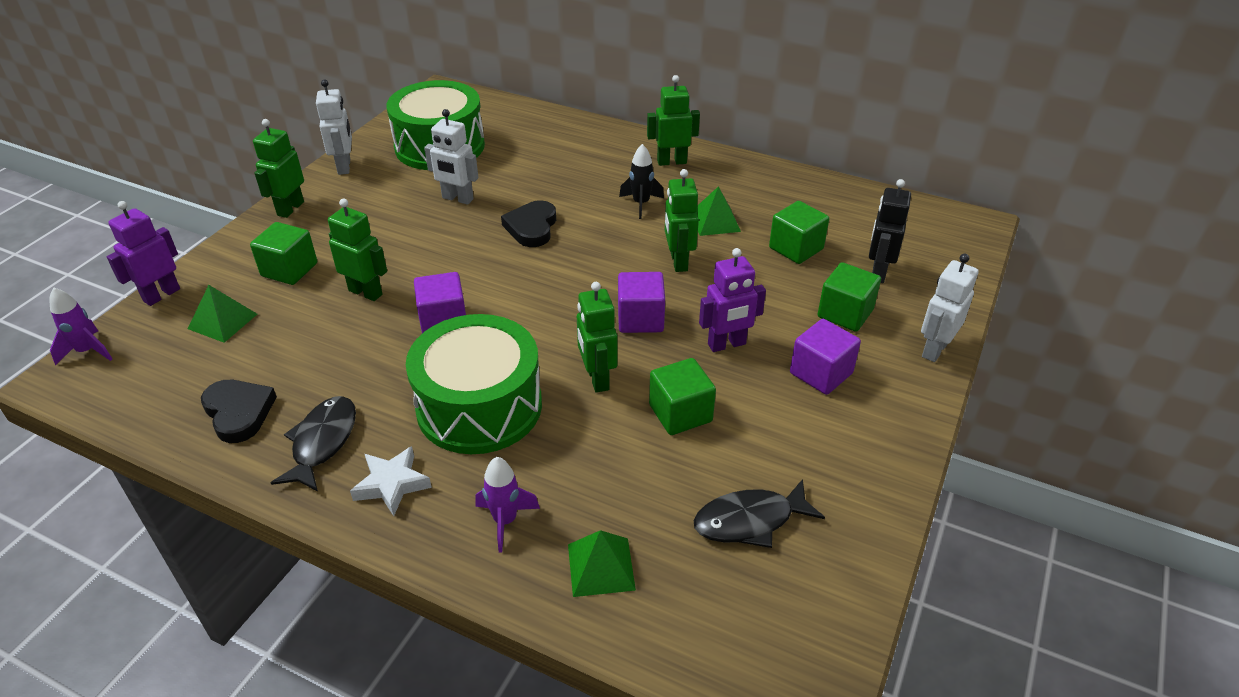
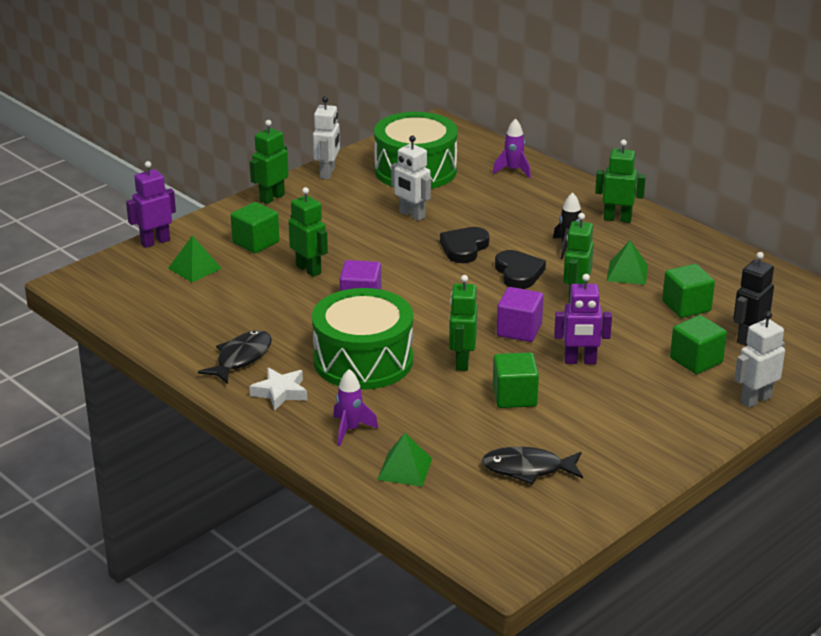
camera: 20 degrees right, 10 degrees down
purple rocket [49,287,112,365] -> purple rocket moved to [493,118,531,178]
black heart [201,380,277,443] -> black heart moved to [495,250,546,289]
purple cube [790,319,861,395] -> none

